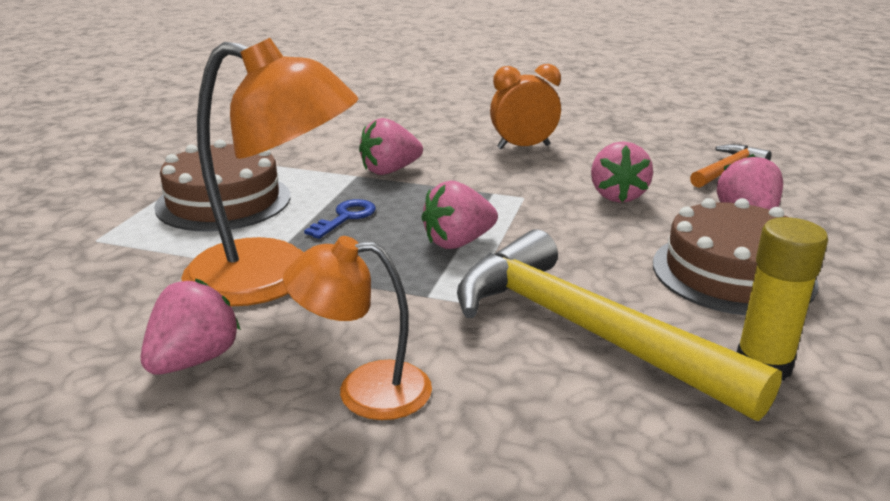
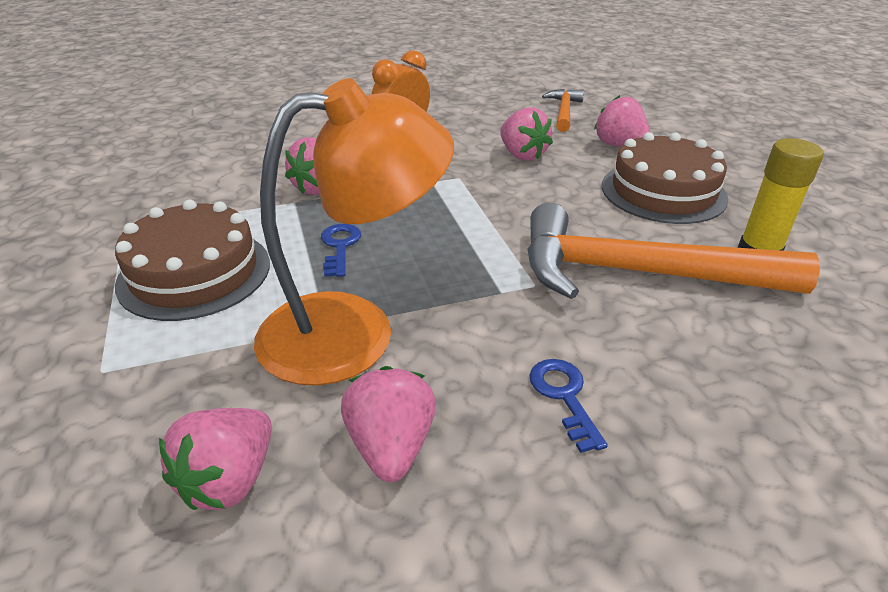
camera: 35 degrees left, 10 degrees up
orange lamp [283,236,432,420] -> blue key [530,359,608,453]
pink strawberry [421,181,498,249] -> pink strawberry moved to [159,408,272,510]
yellow hammer [457,229,782,421] -> orange hammer [527,203,820,299]

